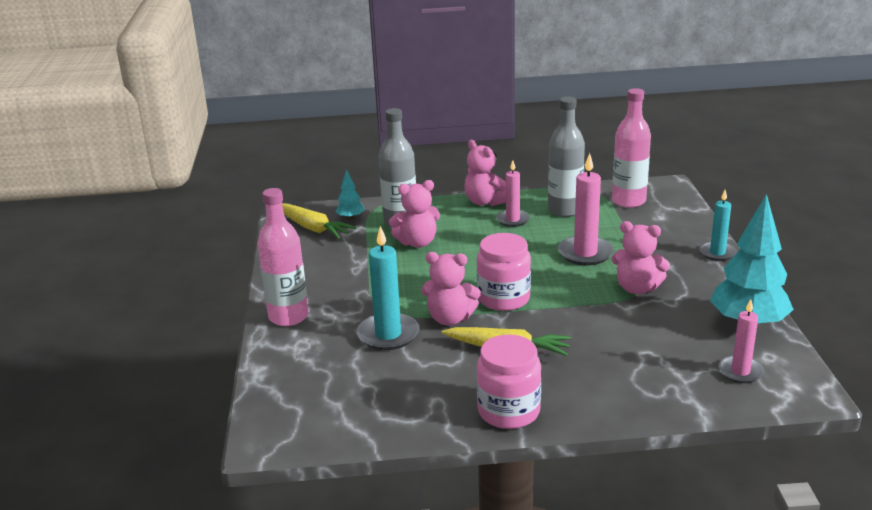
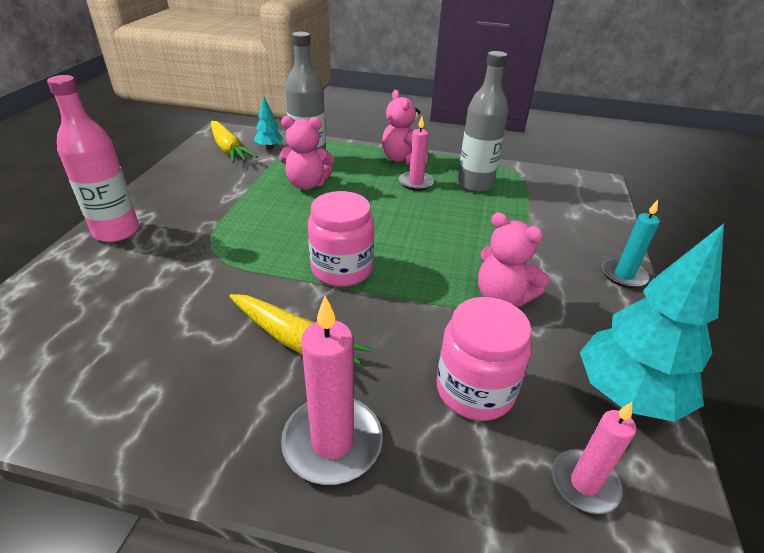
camera: 15 degrees right, 10 degrees up
turquoise candle [357,226,419,350] -> none
pink teddy bear [421,252,481,325] -> none
pink jar [477,335,541,429] -> pink jar moved to [436,297,532,421]
pink candle [558,153,614,265] -> pink candle moved to [281,296,383,485]
pink bottle [612,88,651,208] -> none

